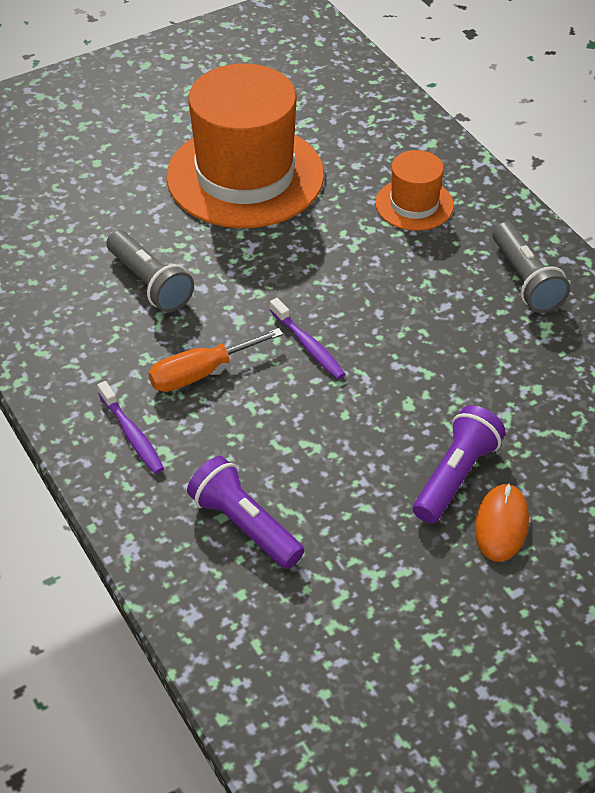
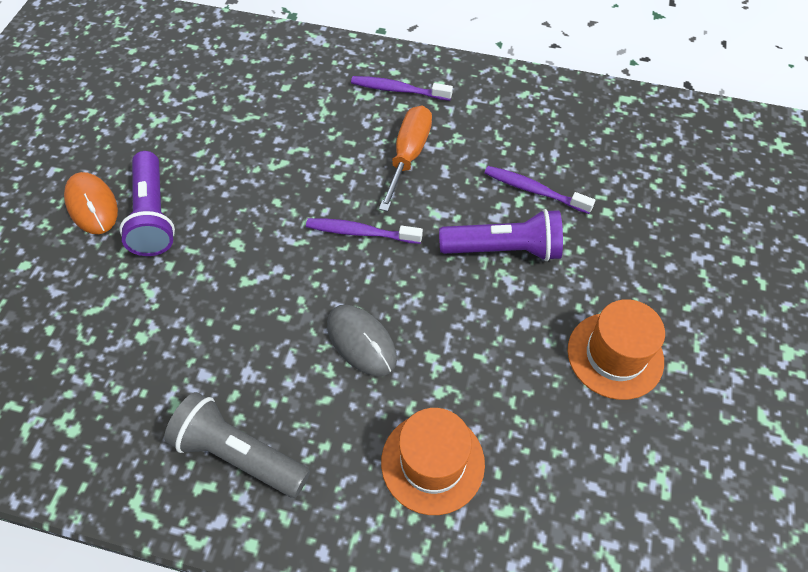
camera: 135 degrees right, 10 degrees up
grey flashlight [107,230,194,312] -> purple toothbrush [484,166,595,214]
orange hat [166,63,324,228] -> orange hat [568,299,665,400], size x0.49
purple flashlight [187,456,304,569] -> purple flashlight moved to [439,209,563,261]
none -> grey mouse [327,305,397,376]

